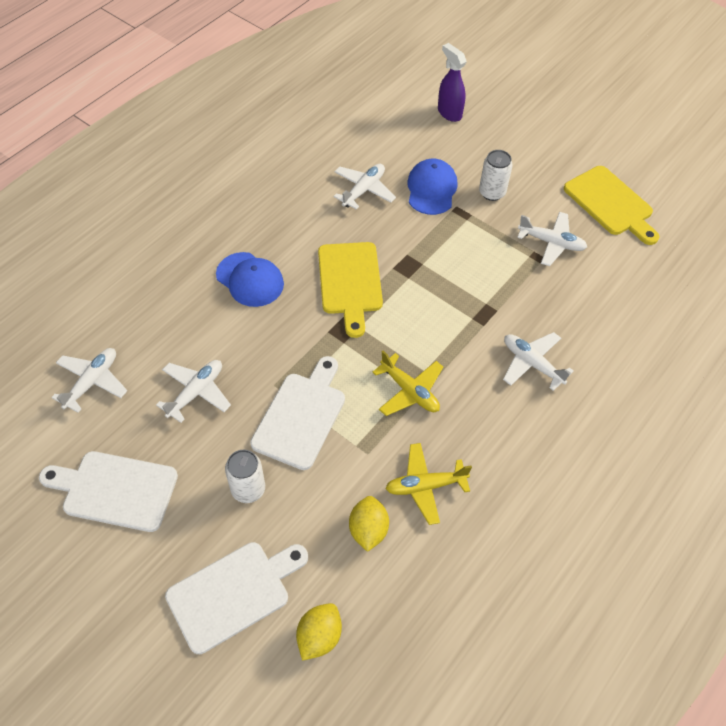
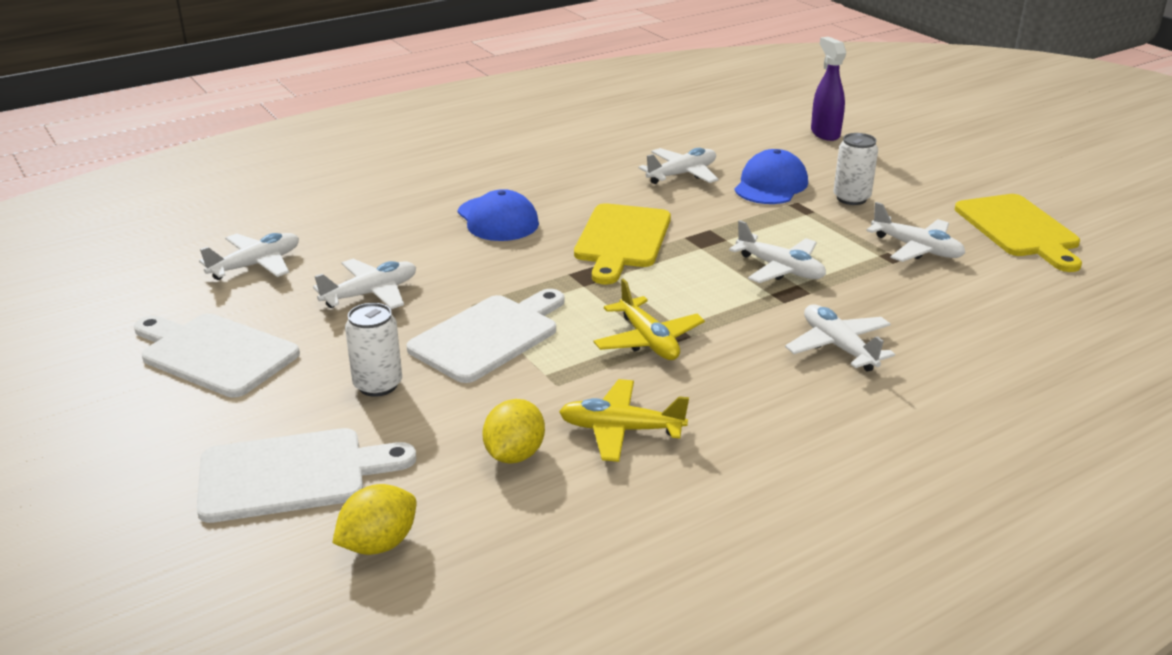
camera: 20 degrees right, 25 degrees down
none -> white plane [729,220,826,283]

